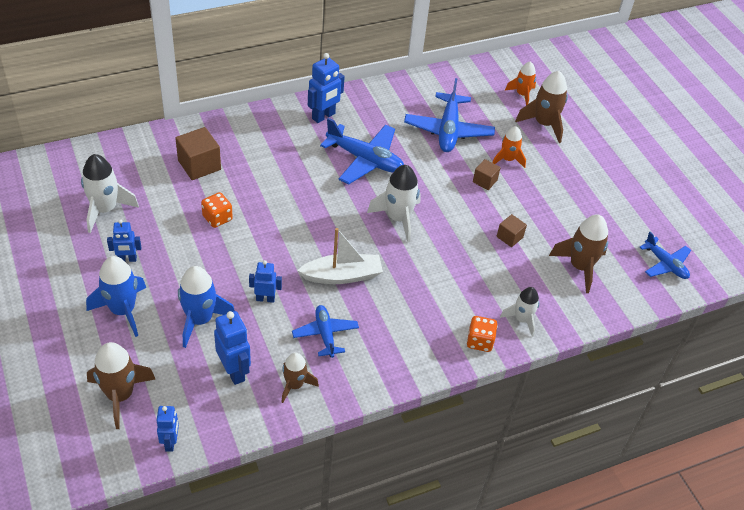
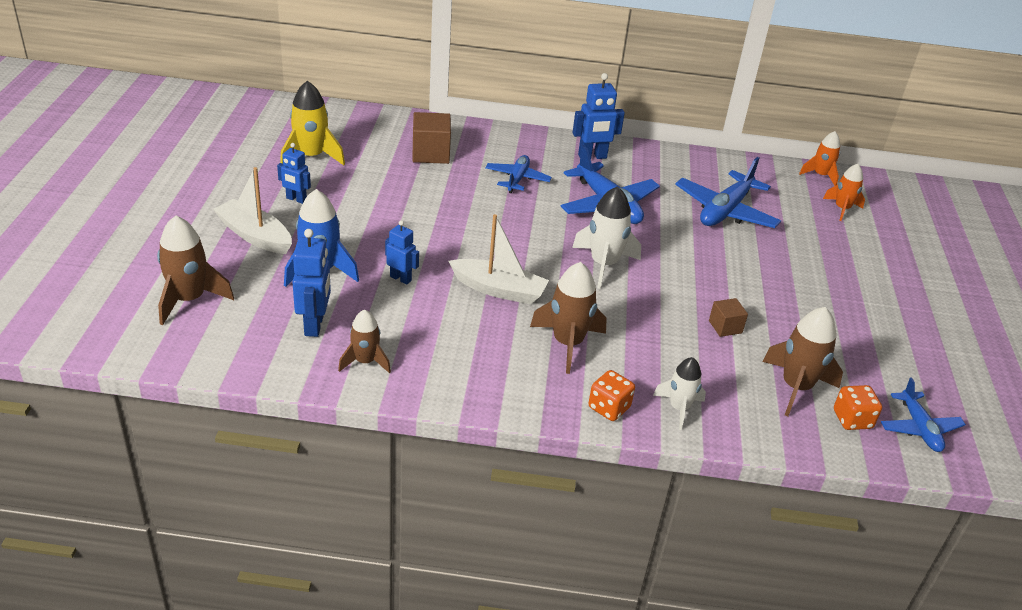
camera: 30 degrees right, 10 degrees down
white rocket [81,154,139,233] -> yellow rocket [280,81,345,165]
blue rocket [86,256,146,337] -> white boat [213,167,292,254]
blue robot [156,406,179,452] -> none
orange dice [201,192,233,228] -> orange dice moved to [834,385,882,430]
blue plane [292,305,359,358] -> blue plane moved to [485,155,552,193]
brown cube [473,159,501,190] -> none
orange rocket [492,126,526,168] -> orange rocket moved to [799,131,840,186]
brown rocket [515,71,568,143] -> brown rocket moved to [530,262,607,374]

